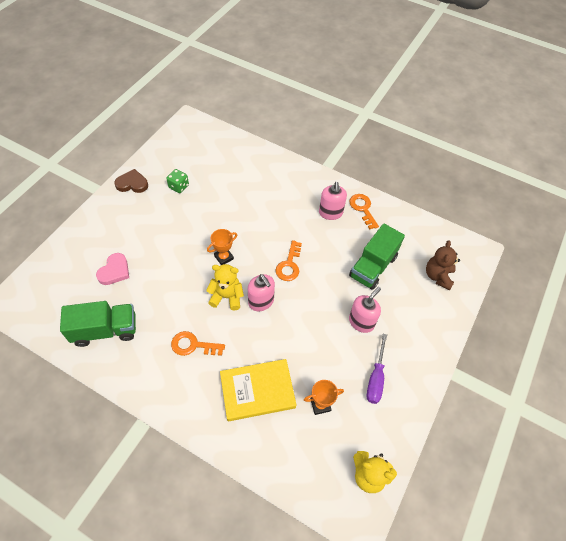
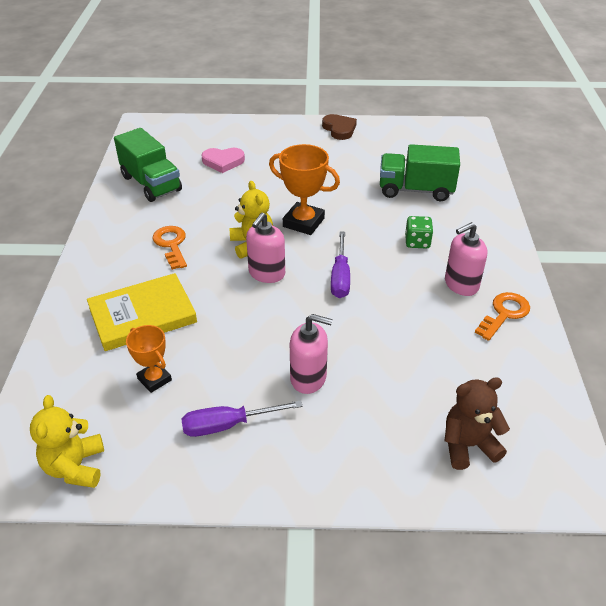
camera: 65 degrees right, 15 degrees down
green dice [166,169,189,193] -> green dice moved to [405,216,433,249]
orange trophy [207,229,237,265] -> orange trophy [269,144,340,235], size x1.62
yellow book [220,359,296,421] -> yellow book turned 75 degrees counterclockwise [87,273,197,351]
orange key [275,240,302,281] -> purple screwdriver [331,231,350,298]
green truck [349,224,405,290] -> green truck moved to [380,144,460,201]

